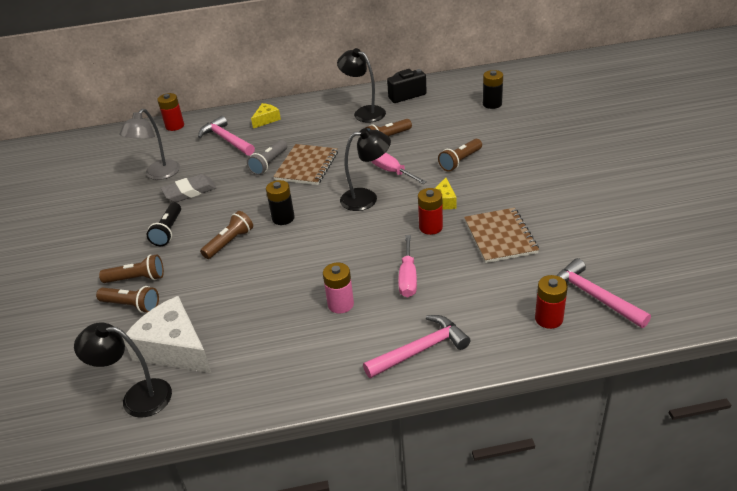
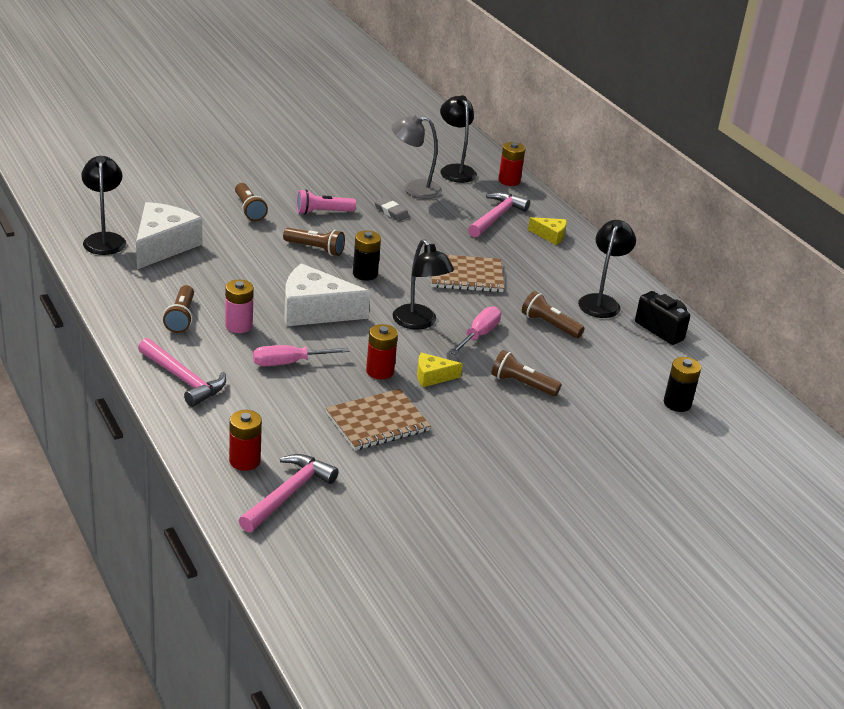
camera: 65 degrees right, 5 degrees down
brown flashlight [96,286,159,313] -> brown flashlight moved to [163,285,194,333]
black flashlight [147,203,181,246] -> pink flashlight [297,189,356,215]
grey eraser [161,174,216,202] -> grey eraser [374,197,409,221], size x0.66
grey flashlight [247,140,287,175] -> none
none -> white cheese [284,263,371,326]
none -> black lamp [440,95,477,183]

